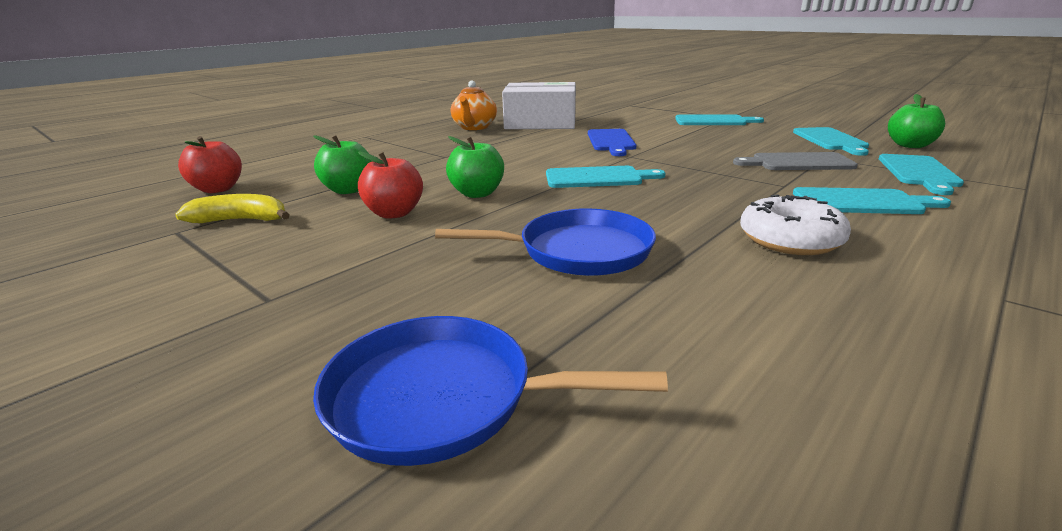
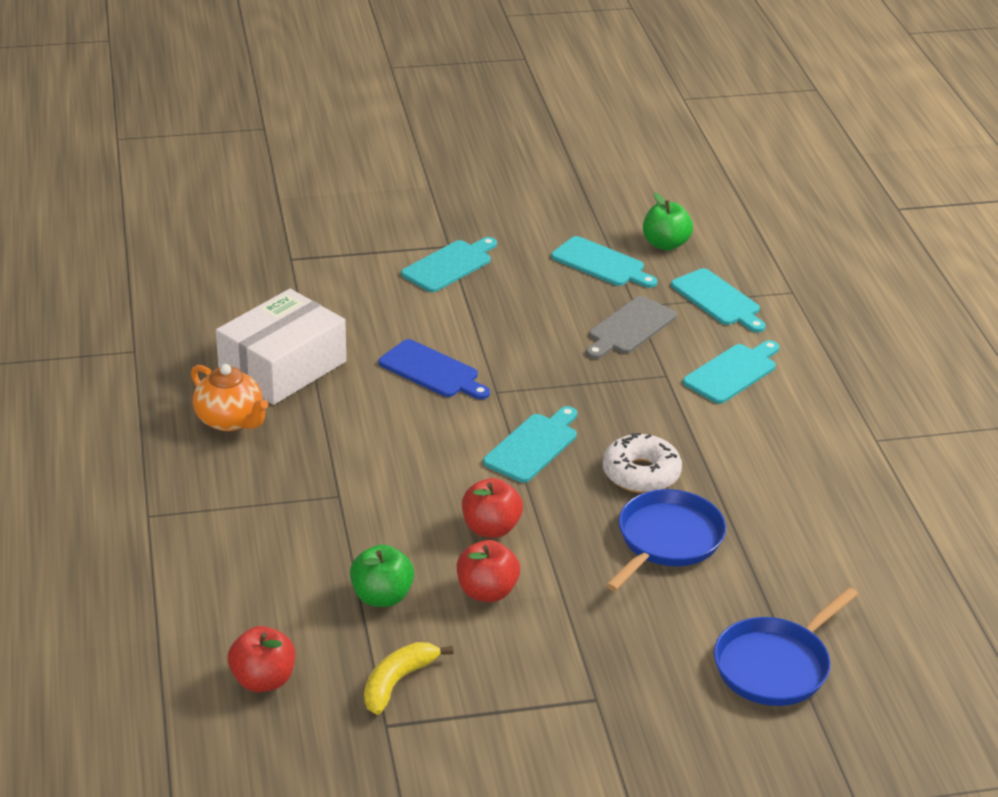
camera: 55 degrees left, 10 degrees up
green apple [446,136,504,198] -> red apple [462,478,523,538]
white donut [740,194,851,255] -> white donut moved to [603,433,682,493]

